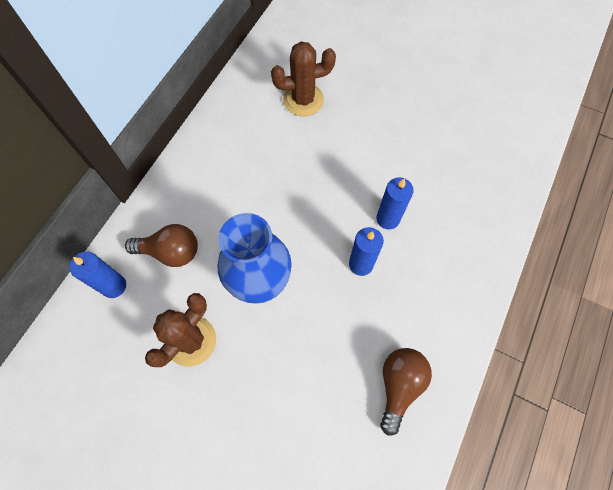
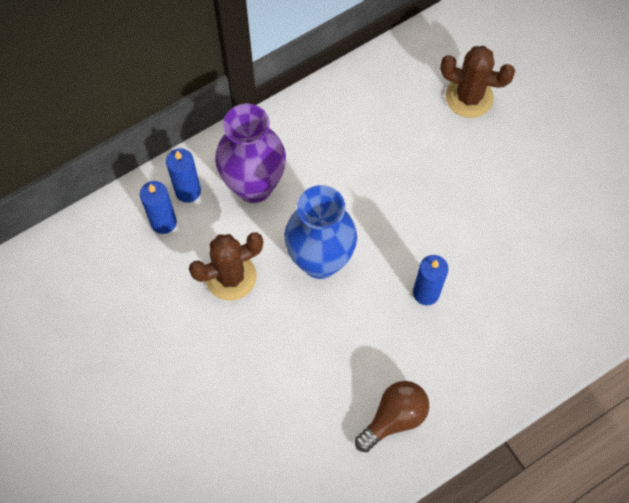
camera: 30 degrees right, 0 degrees up
brown light bulb [125,224,198,267] -> purple vase [215,104,286,203]
blue candle [376,177,414,230] -> blue candle moved to [140,181,177,234]

